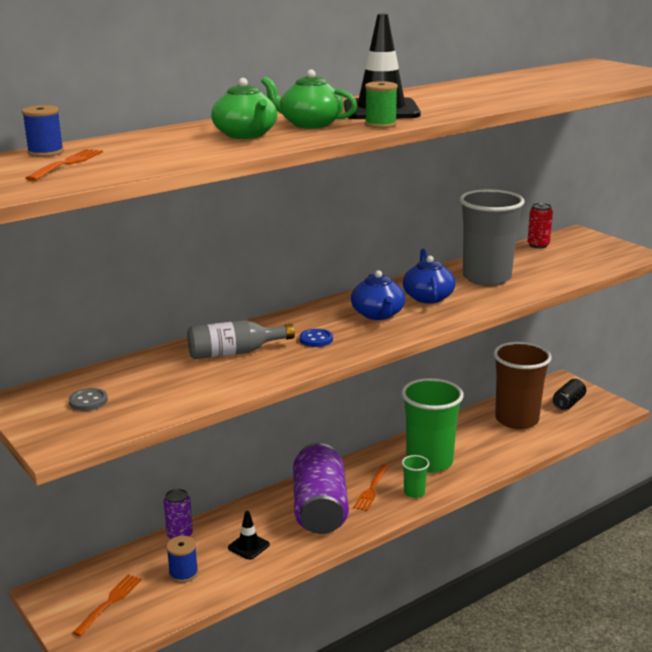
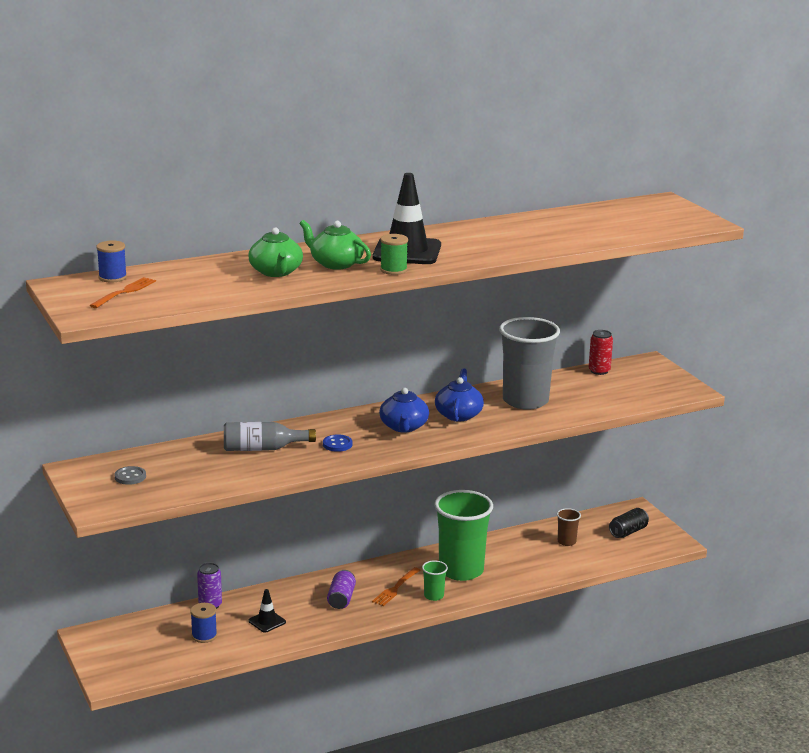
camera: 10 degrees right, 0 degrees up
orange fork [73,574,142,636] -> none
purple can [293,443,349,534] -> purple can [327,570,356,609], size x0.48
brown cup [493,342,552,429] -> brown cup [557,508,581,546], size x0.43

